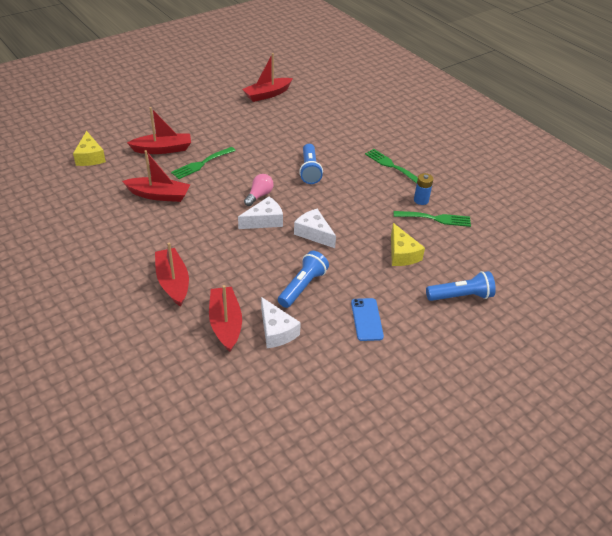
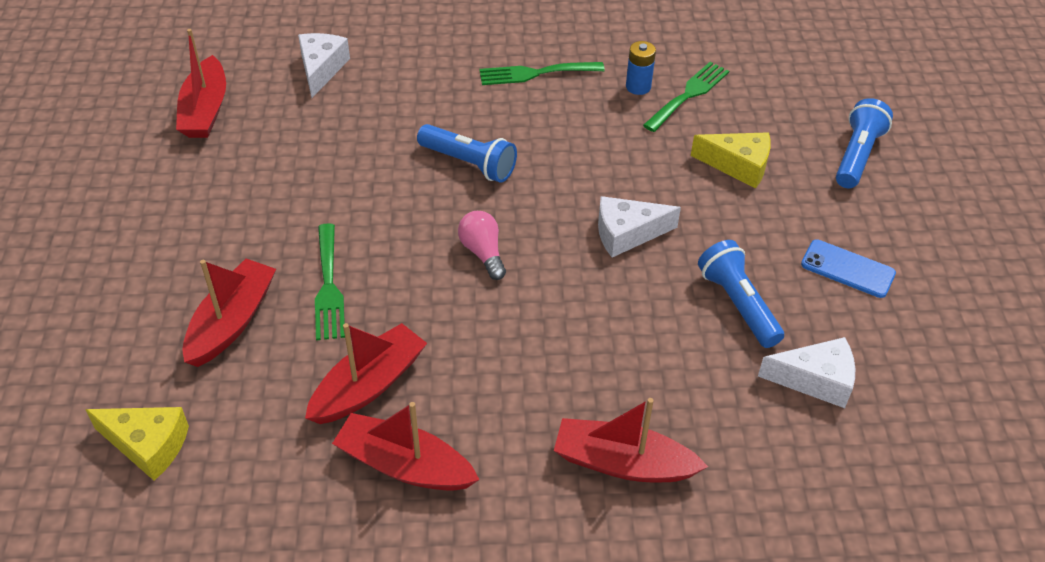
camera: 55 degrees left, 5 degrees up
red boat [209,285,242,352] -> red boat moved to [332,402,480,491]
white cheese [238,197,283,229] -> white cheese moved to [298,33,350,98]

